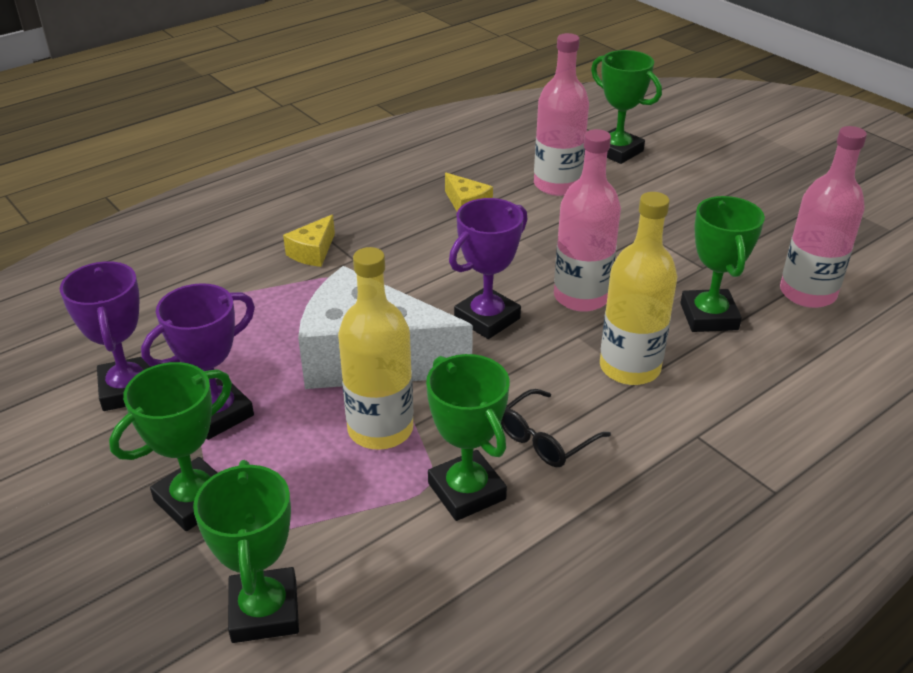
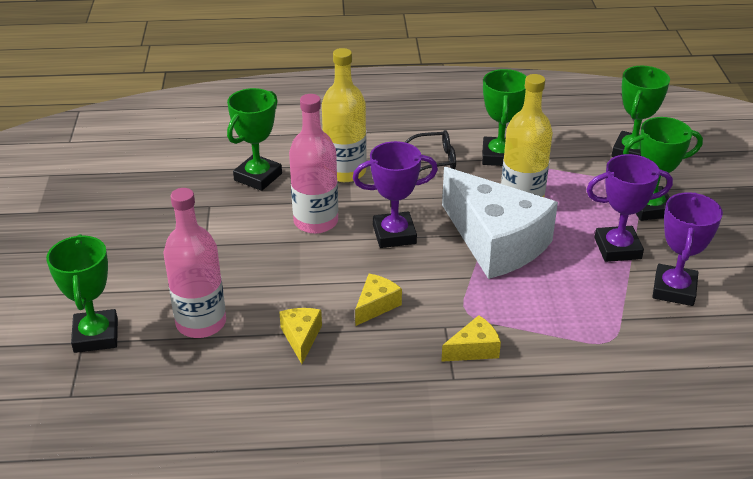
camera: 145 degrees left, 0 degrees up
pink bottle [780,126,867,308] -> none
none -> yellow cheese [355,274,402,326]

